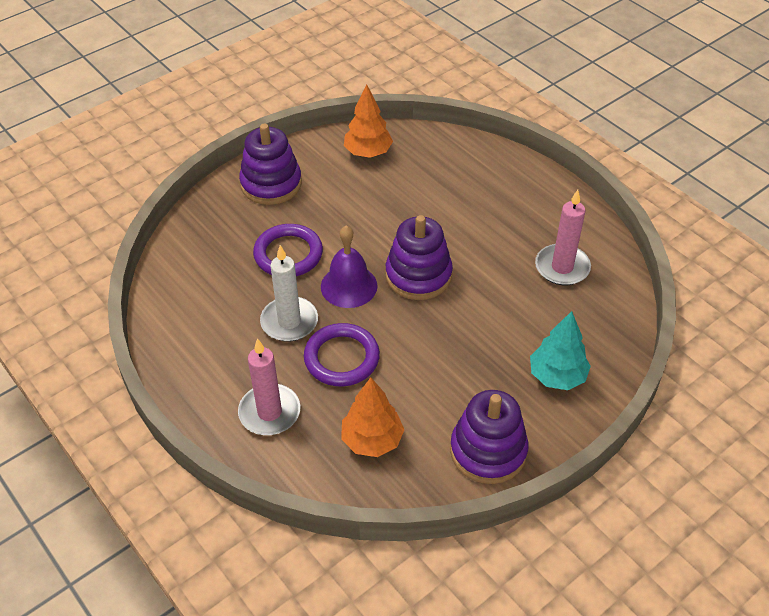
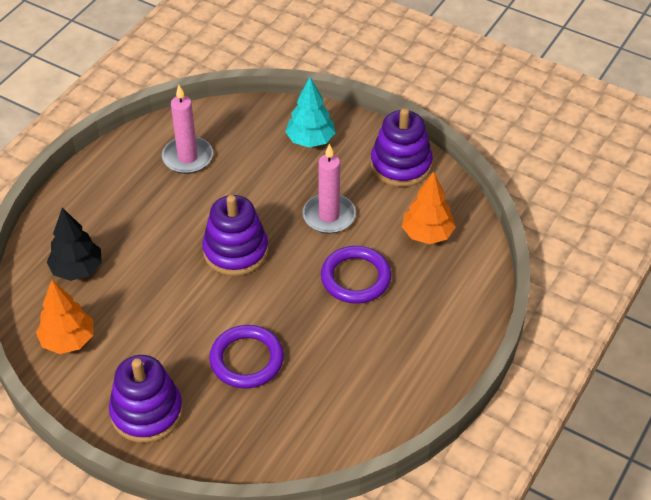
camera: 110 degrees left, 0 degrees up
pink candle [238,338,300,435] -> pink candle moved to [302,144,356,234]
white candle [260,245,318,342] -> none
purple bell [321,226,378,308] -> none
none -> black tree [47,208,102,281]

